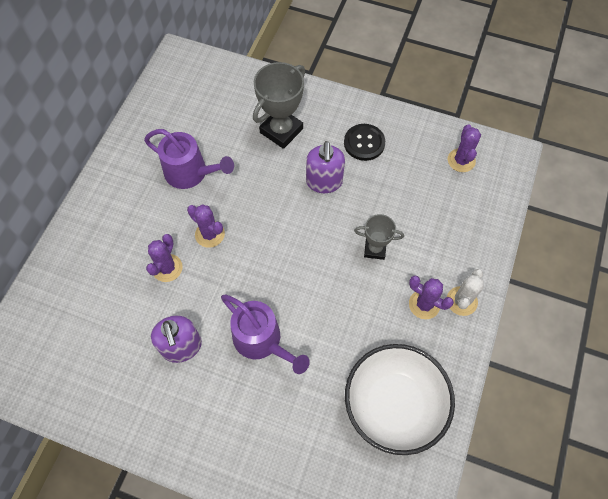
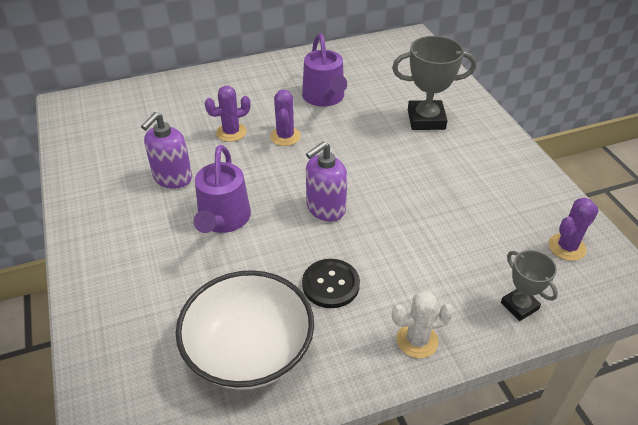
camera: 50 degrees right, 20 degrees down
purple soap dispenser [306,141,345,193] -> purple soap dispenser moved to [306,141,347,221]
black button [344,124,385,161] -> black button moved to [302,259,360,308]
grey trophy [354,214,404,260] -> grey trophy moved to [501,250,558,321]
purple cactus [409,275,454,319] -> none

